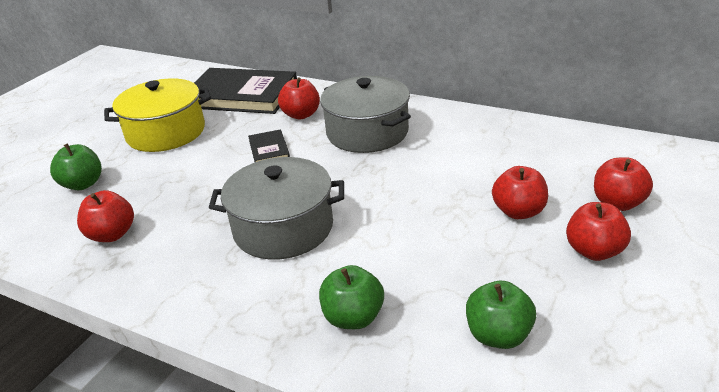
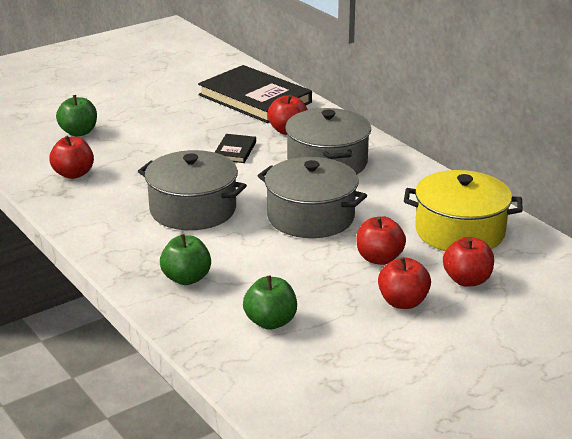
camera: 25 degrees right, 5 degrees down
yellow pot [104,79,211,152] -> yellow pot moved to [404,170,523,251]
none -> grey pot [258,157,367,238]

